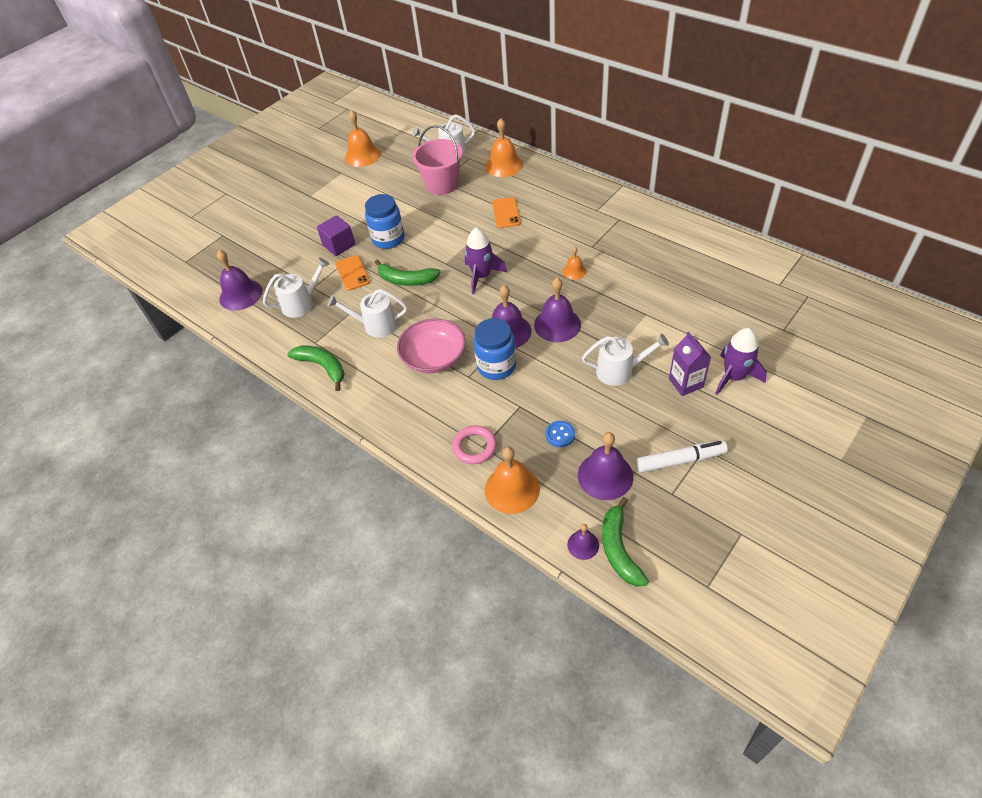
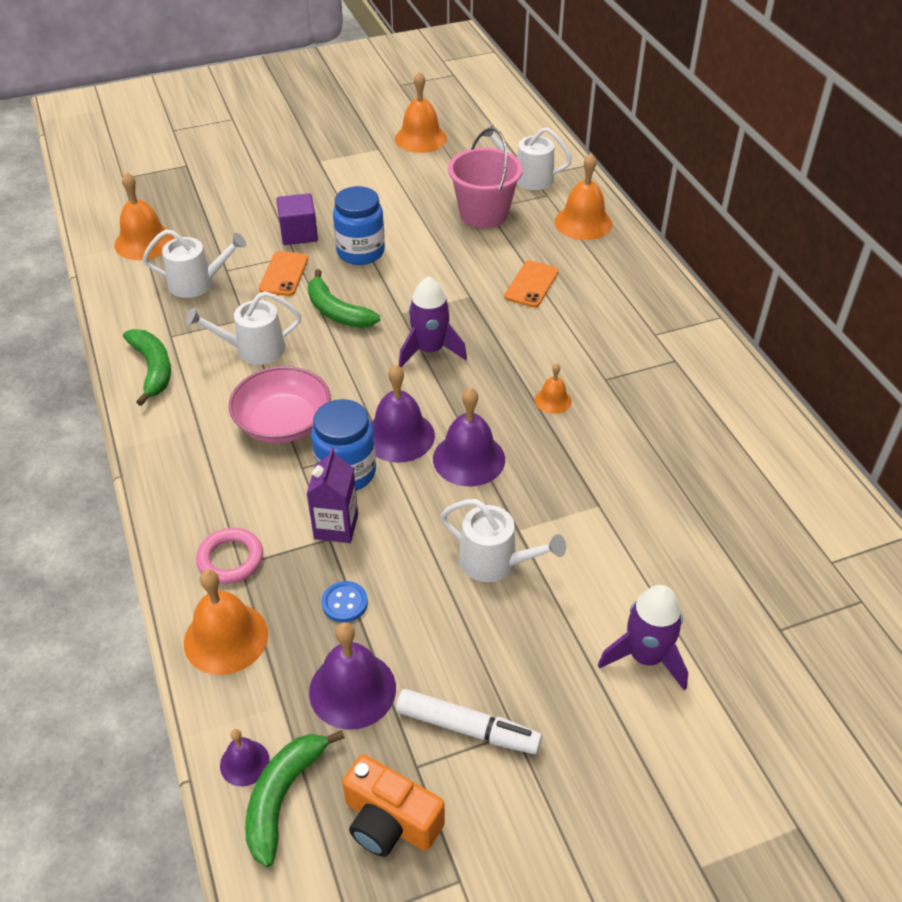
camera: 25 degrees right, 5 degrees down
purple bell [217,250,263,311] -> orange bell [114,172,174,260]
white watering can [328,289,407,338] -> white watering can turned 45 degrees counterclockwise [186,291,301,365]
purple carton [669,332,711,396] -> purple carton moved to [307,448,358,543]
none -> orange camera [342,754,445,857]

